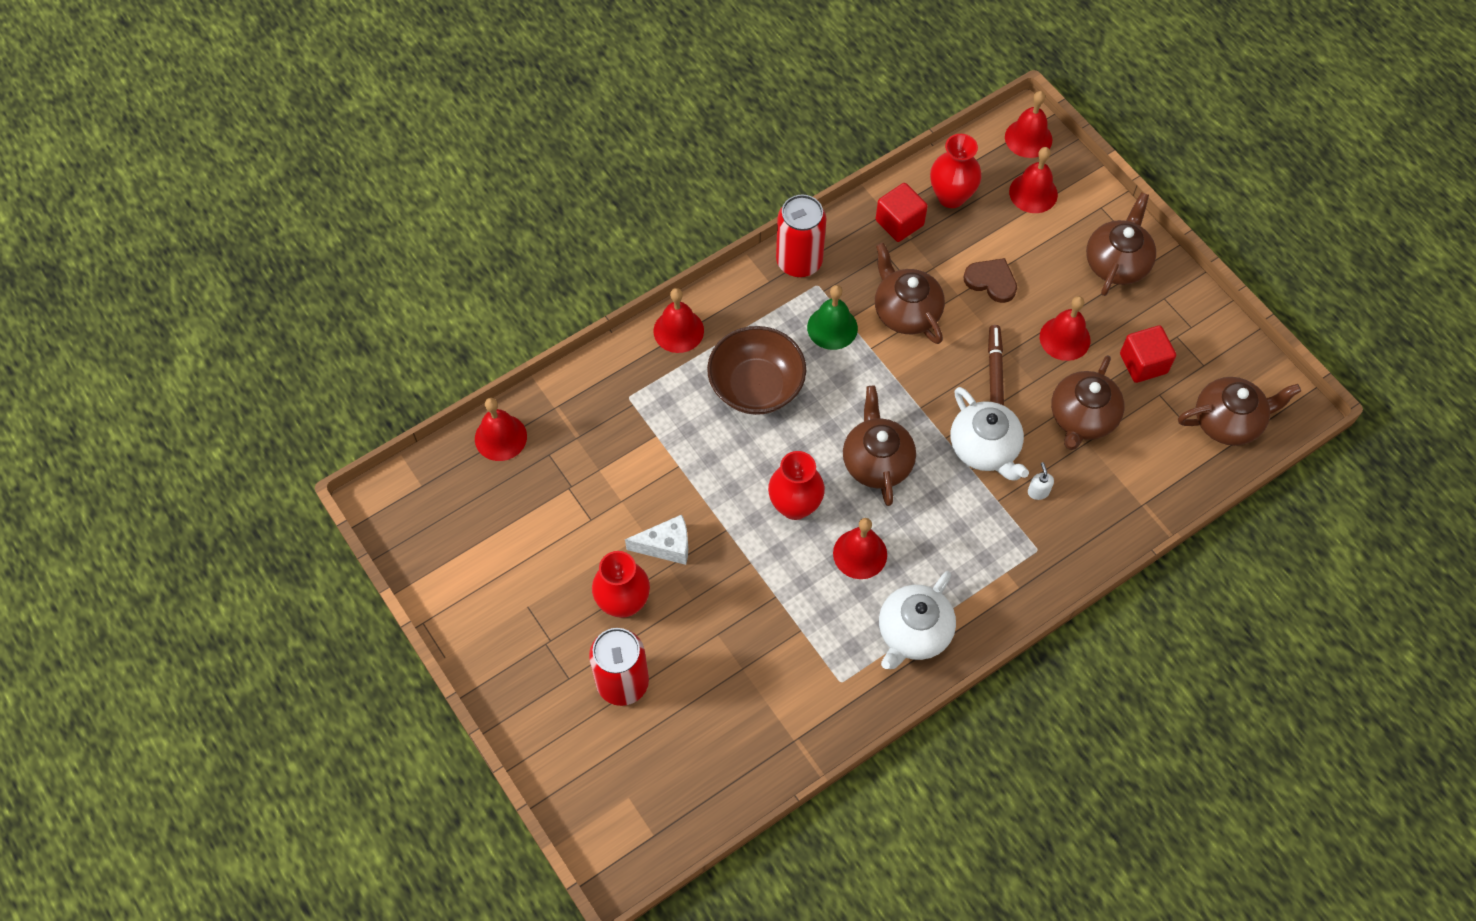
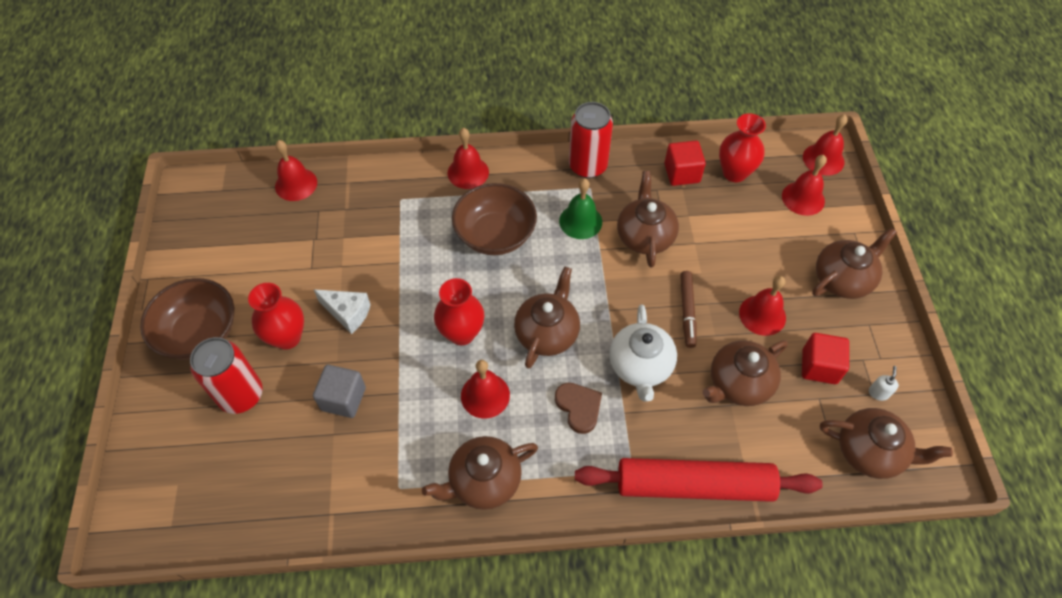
camera: 30 degrees right, 5 degrees down
white teapot [879,571,956,669] -> brown teapot [422,436,538,510]
brown heart [964,258,1017,303] -> brown heart moved to [555,383,602,434]
brown marker [988,325,1004,406] -> brown marker turned 150 degrees clockwise [680,271,697,348]
white soap dispenser [1028,462,1054,500] -> white soap dispenser moved to [869,366,899,401]
none -> brown bowl [140,278,234,360]
none -> grey cube [313,365,366,418]
none -> red rolling pin [575,458,823,502]

